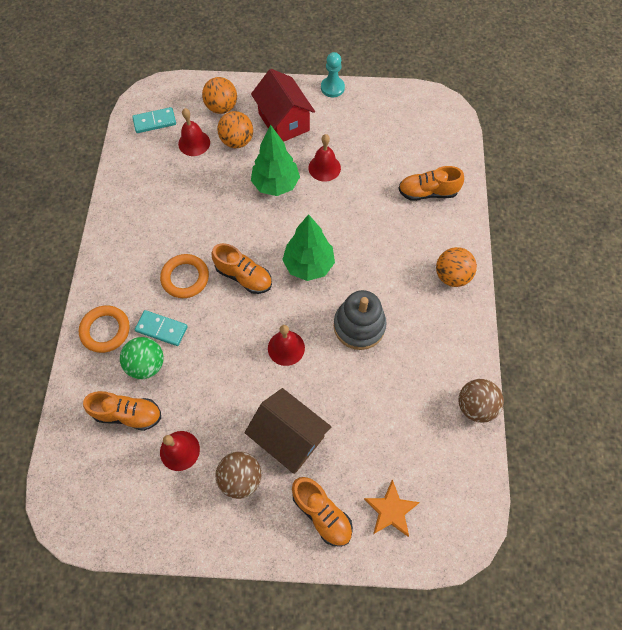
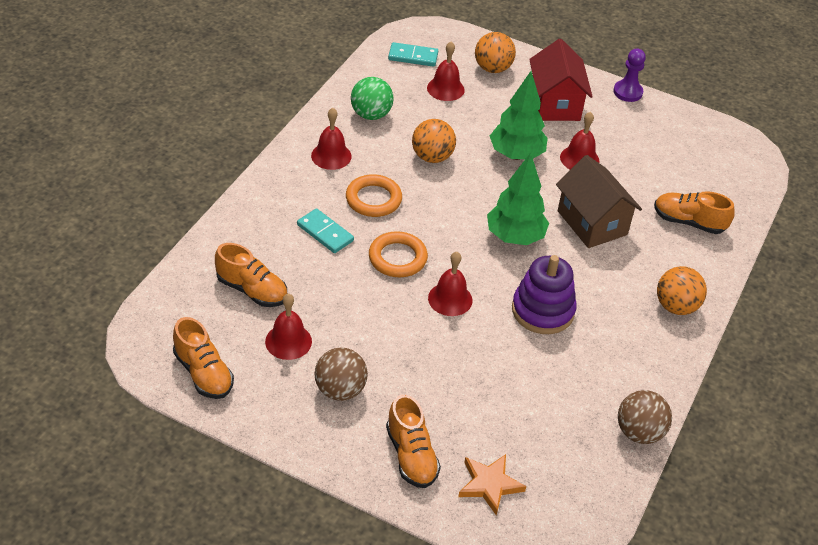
camera: 20 degrees right, 20 degrees down
orange ring [79,305,130,353] -> orange ring moved to [369,231,428,277]
green ball [120,337,164,379] -> green ball moved to [351,77,393,120]
orange shoe [212,243,272,294] -> orange shoe moved to [173,317,234,399]
orange ball [217,111,253,148] -> orange ball moved to [412,119,456,163]
brown house [245,388,331,474] -> brown house moved to [556,155,642,248]
turquoise pawn [321,52,345,97] -> purple pawn [613,48,646,102]
grey stacking toy [334,290,387,350] -> purple stacking toy [512,255,577,334]
none -> red bell [311,108,352,170]

